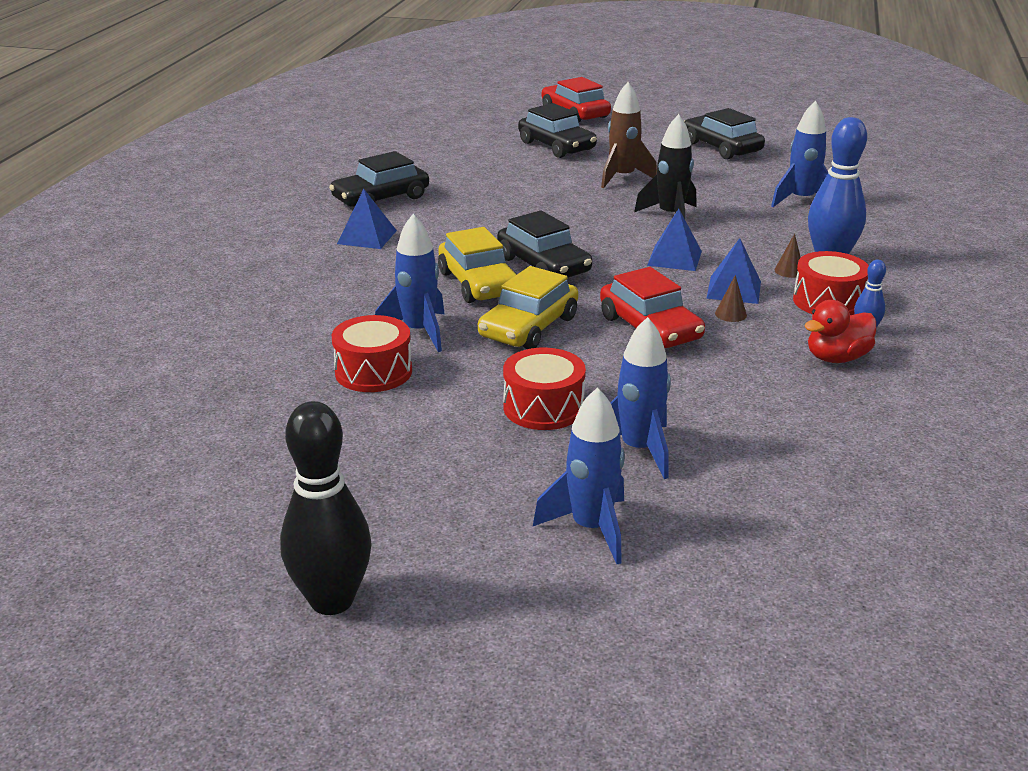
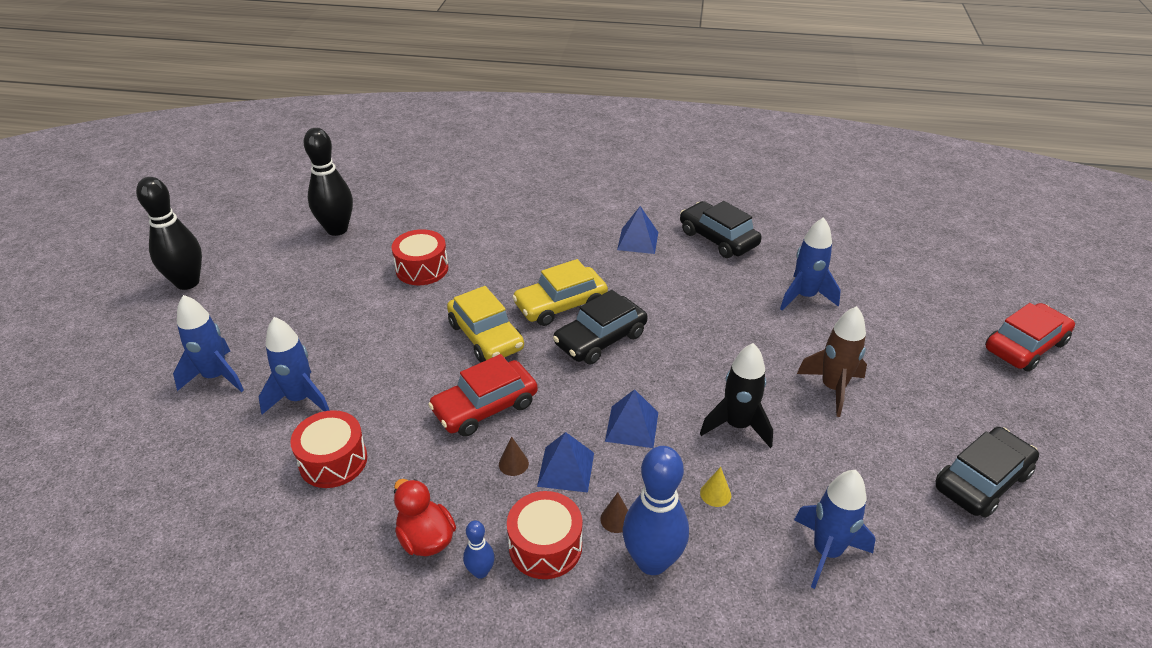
camera: 85 degrees right, 10 degrees up
blue rocket [375,214,444,352] -> blue rocket moved to [780,217,841,311]
yellow car [478,266,578,349] -> yellow car turned 150 degrees counterclockwise [447,286,524,362]
red drum [503,348,586,430] -> red drum moved to [290,410,367,488]
black car [518,103,597,158] -> none
none -> black bowling pin [304,128,353,236]
none -> yellow cone [700,467,731,507]

